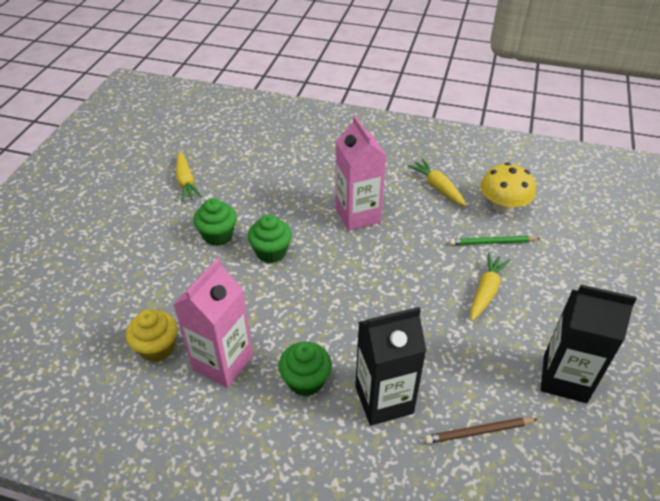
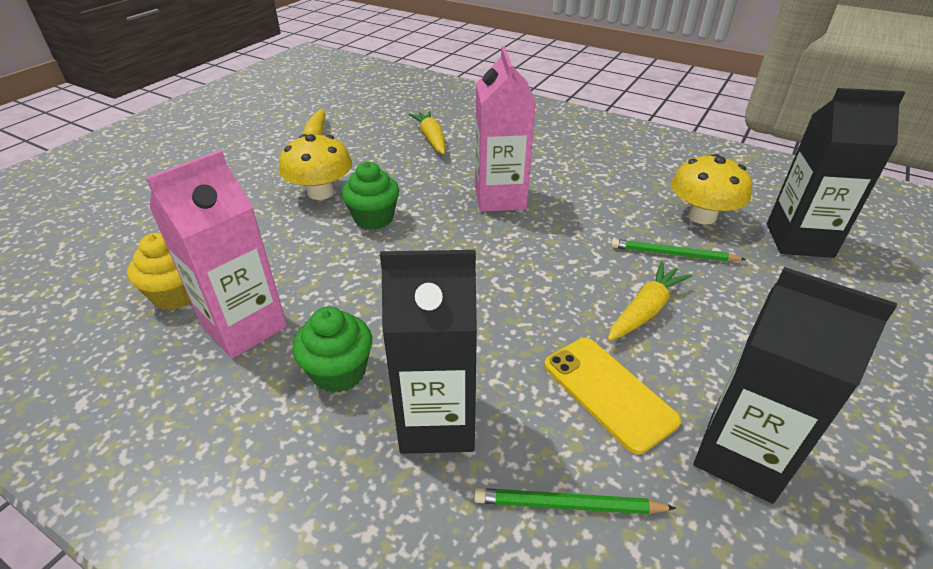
camera: 15 degrees right, 5 degrees down
green cupcake [193,198,237,246] -> yellow mushroom [279,134,352,200]
yellow carrot [408,159,467,206] -> yellow carrot moved to [409,111,445,154]
brown pencil [425,417,537,444] -> green pencil [474,488,676,514]
none -> yellow phone [544,338,681,454]
none -> black carton [767,88,905,258]

